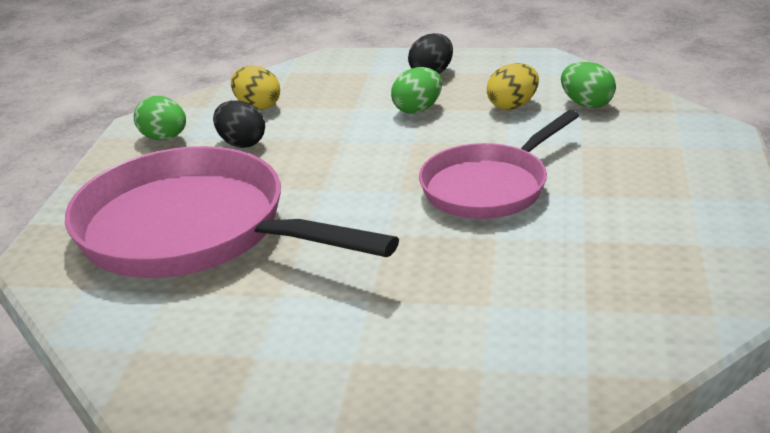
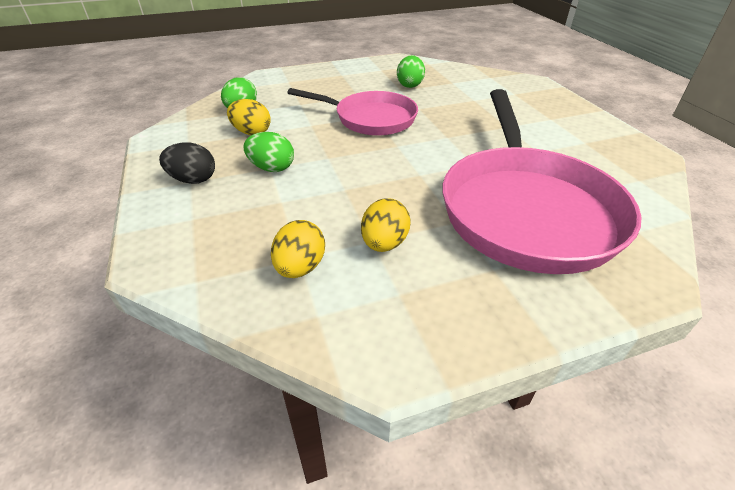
camera: 120 degrees left, 10 degrees up
green egg [134,96,186,140] -> green egg moved to [397,55,425,88]
black egg [213,100,265,148] -> yellow egg [361,198,410,252]

